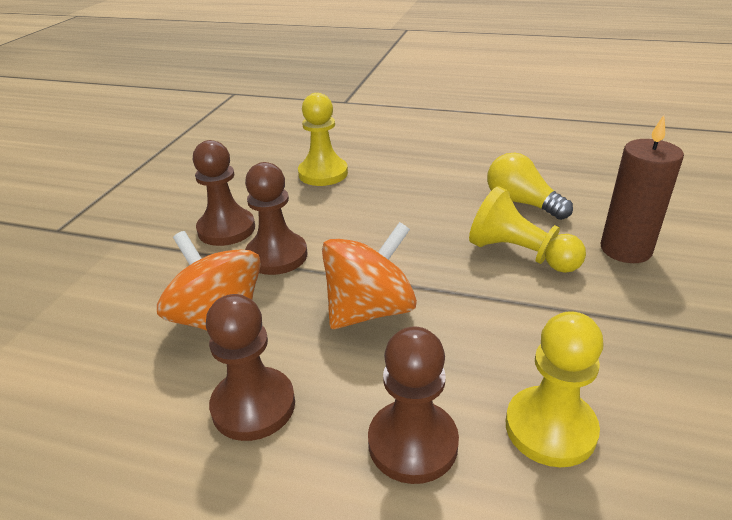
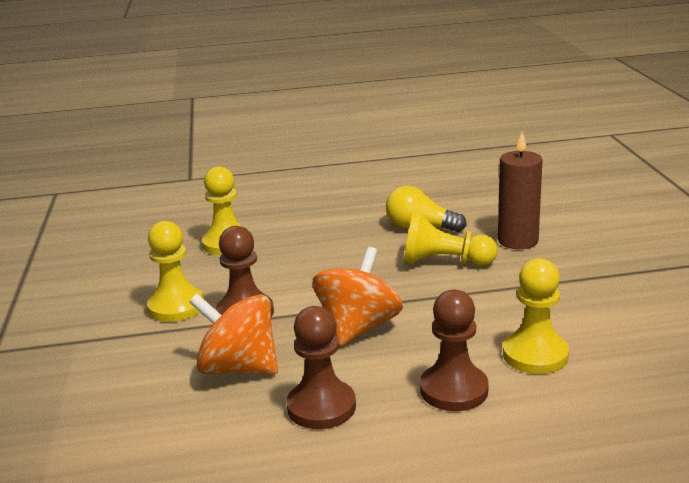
camera: 25 degrees left, 10 degrees down
brown pawn [193,140,255,246] -> yellow pawn [147,221,204,322]

